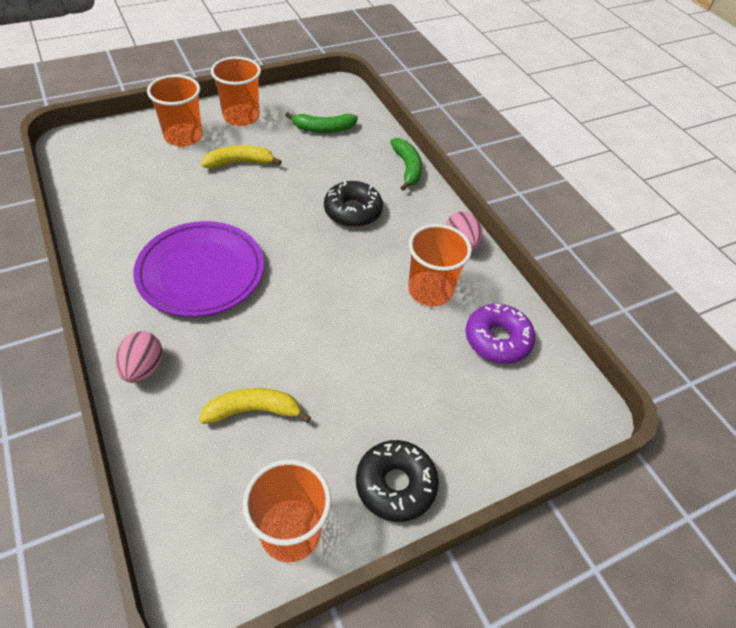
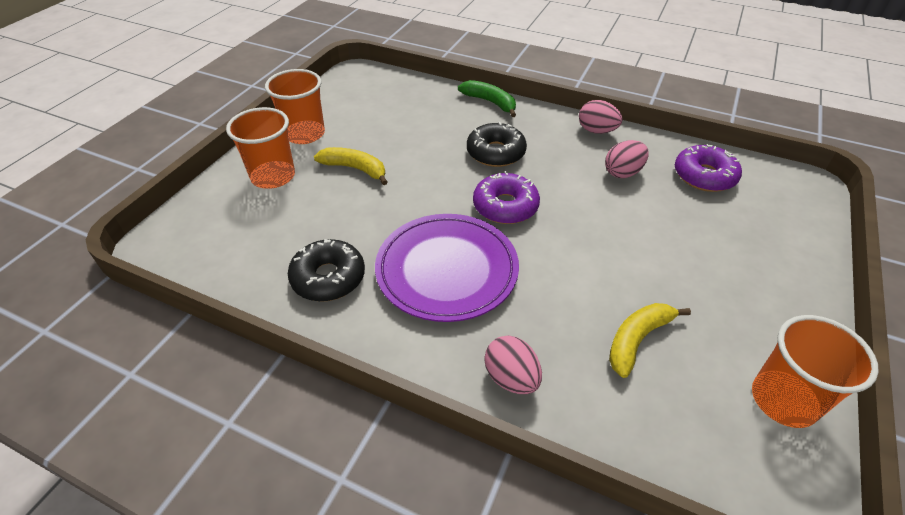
camera: 35 degrees left, 5 degrees down
yellow banana [201,145,282,168] -> yellow banana turned 75 degrees clockwise [314,147,388,185]
green banana [285,112,358,133] -> none
black donut [356,440,439,522] -> black donut moved to [288,239,365,302]
orange cup [408,224,472,307] -> pink egg [605,140,649,178]
none -> purple donut [473,171,540,224]

